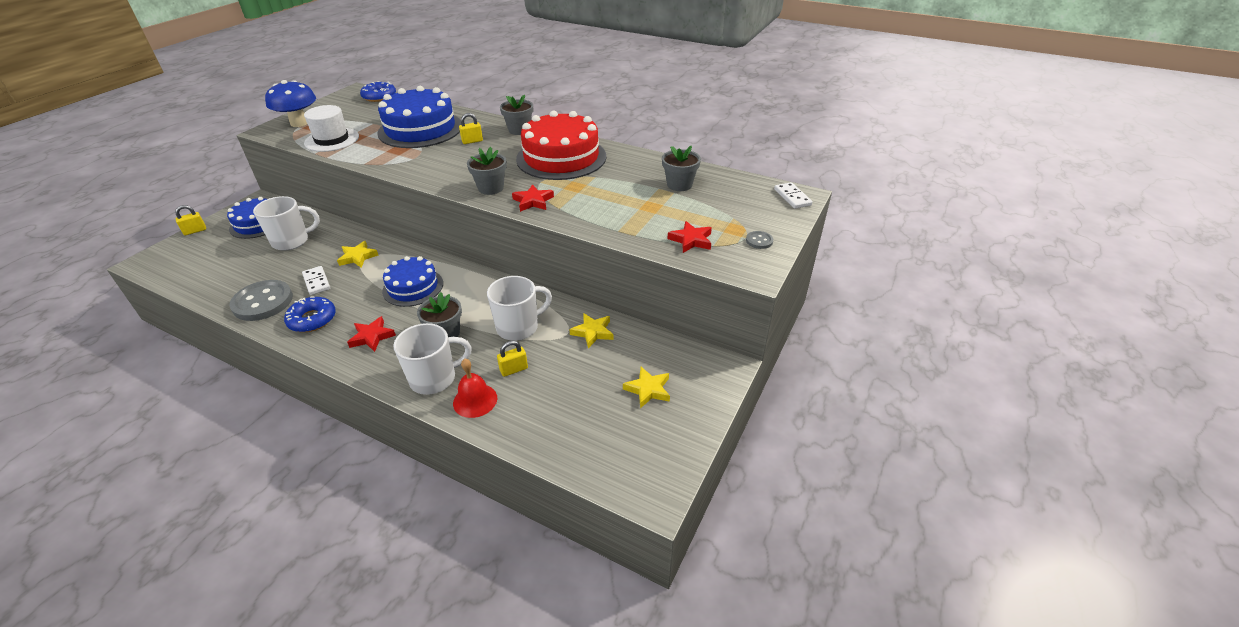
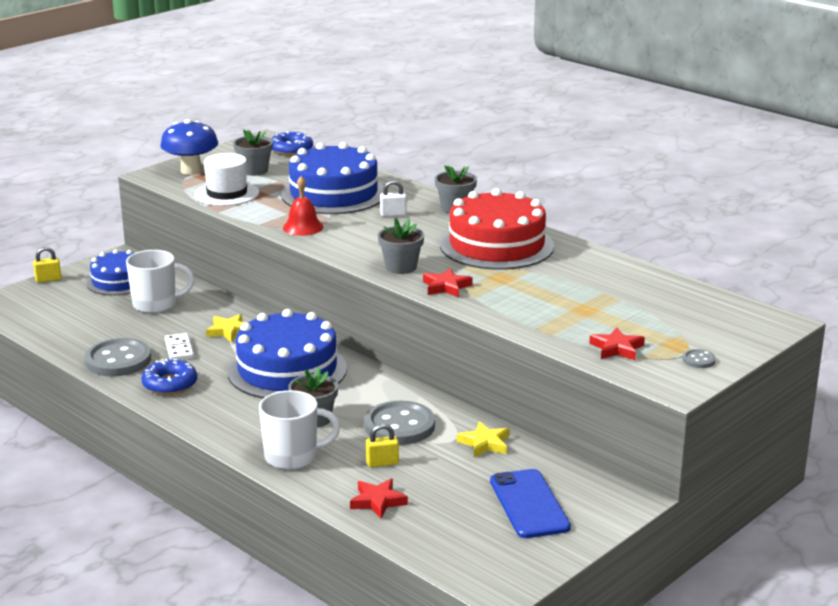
camera: 15 degrees right, 15 degrees down
red star [347,316,396,352] -> red star moved to [350,479,408,519]
blue cake [382,256,443,307] -> blue cake [227,309,347,398], size x1.65
red bell [453,359,497,418] -> red bell moved to [283,176,323,236]
yellow padlock [459,113,483,144] -> white padlock [380,180,407,217]
white mug [487,276,552,341] -> grey button [364,401,435,445]
yellow star [623,367,670,408] -> blue phone [490,469,571,538]
grey flower pot [662,146,701,191] -> grey flower pot moved to [233,130,273,176]
white domino [774,182,813,209] -> none

